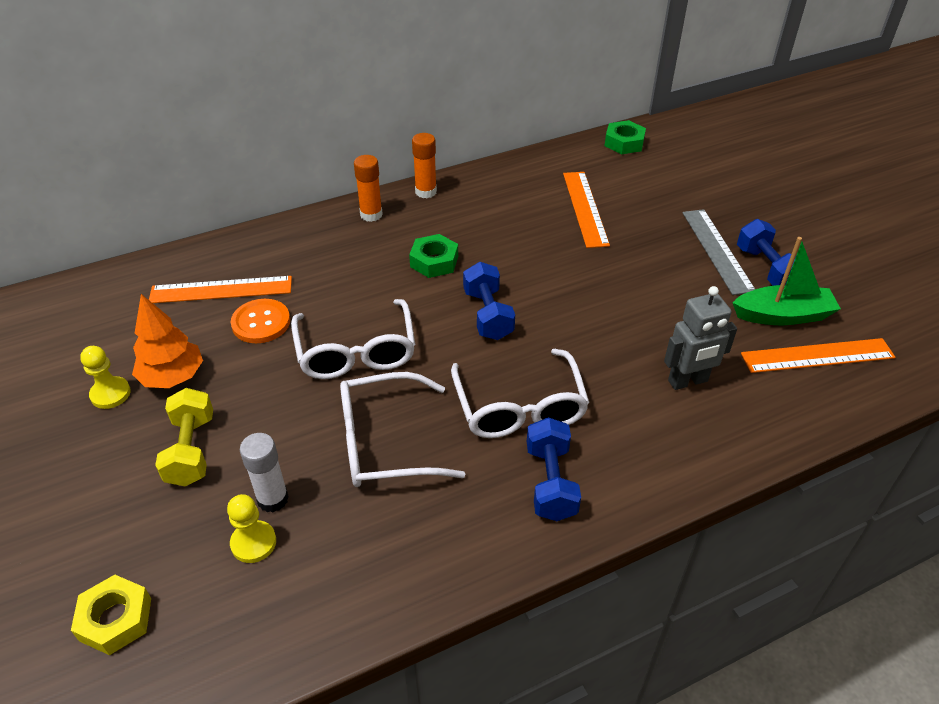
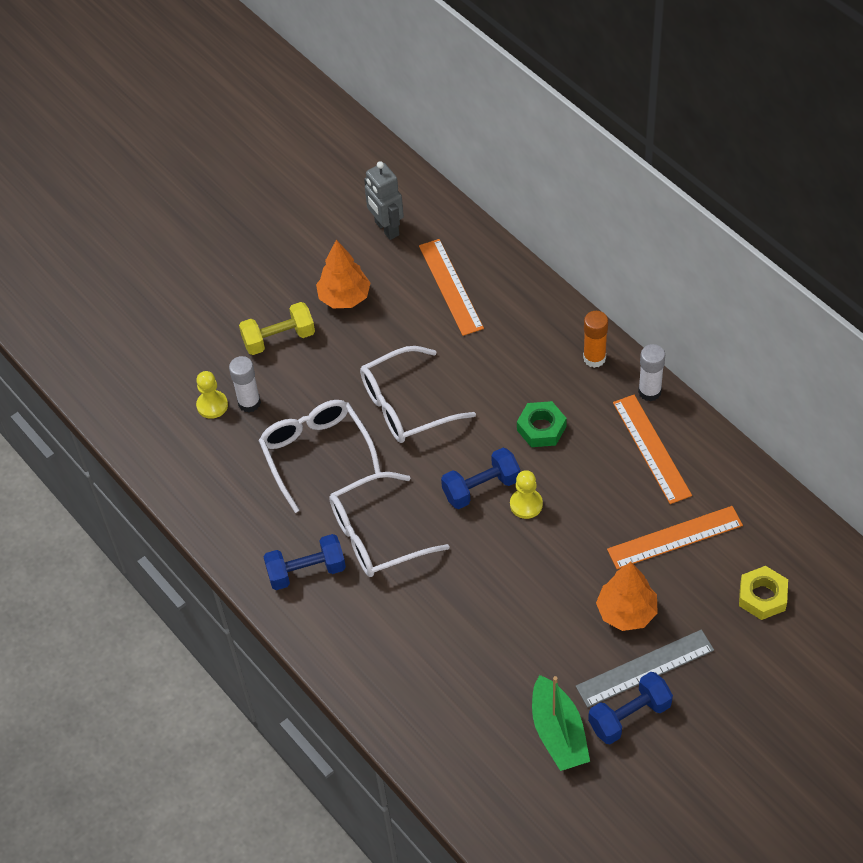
camera: 80 degrees right, 10 degrees up
yellow nut [71,575,151,655] -> yellow nut moved to [739,566,788,620]
yellow pawn [80,346,131,409] -> yellow pawn moved to [510,470,543,519]
orange button [231,299,290,343] -> none
orange glue stick [412,133,437,198] -> white glue stick [638,344,665,401]
green nut [604,120,646,154] -> none
grey robot [664,286,737,390] -> grey robot moved to [364,161,404,240]
orange ruler [741,338,895,373] -> orange ruler moved to [613,395,692,504]
none -> orange tree [596,562,658,631]

